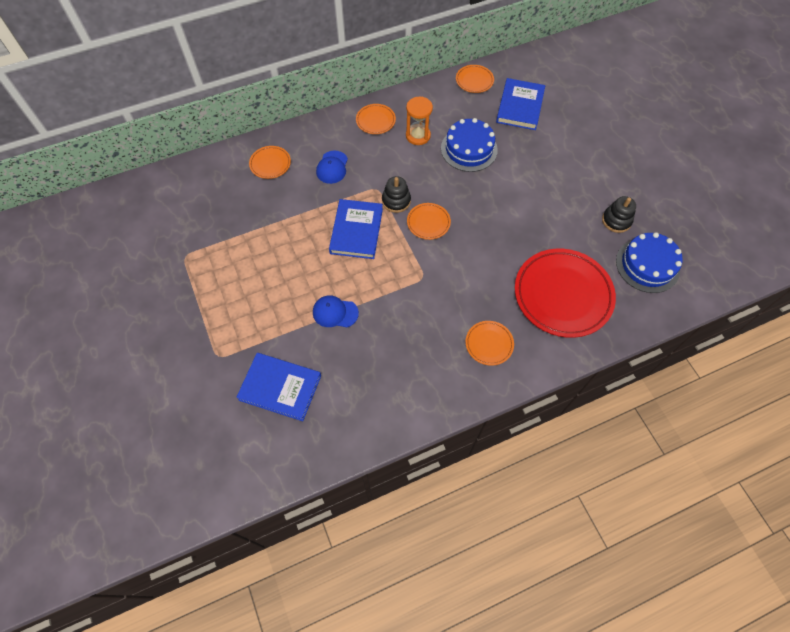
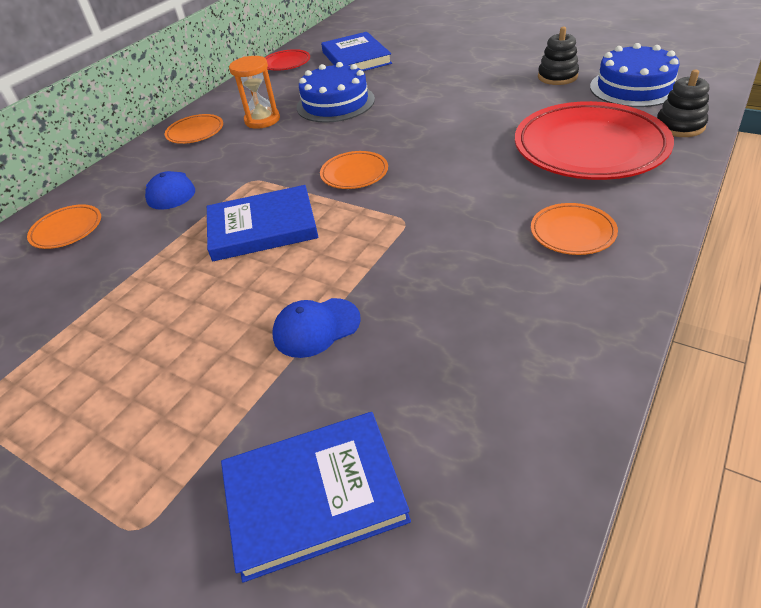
camera: 30 degrees left, 20 degrees down
blue book [329,199,383,259] -> blue book turned 75 degrees counterclockwise [207,185,318,261]
black stacking toy [382,176,411,213] -> black stacking toy moved to [657,70,709,137]
orange plate [456,65,494,93] -> red plate [265,49,310,71]

